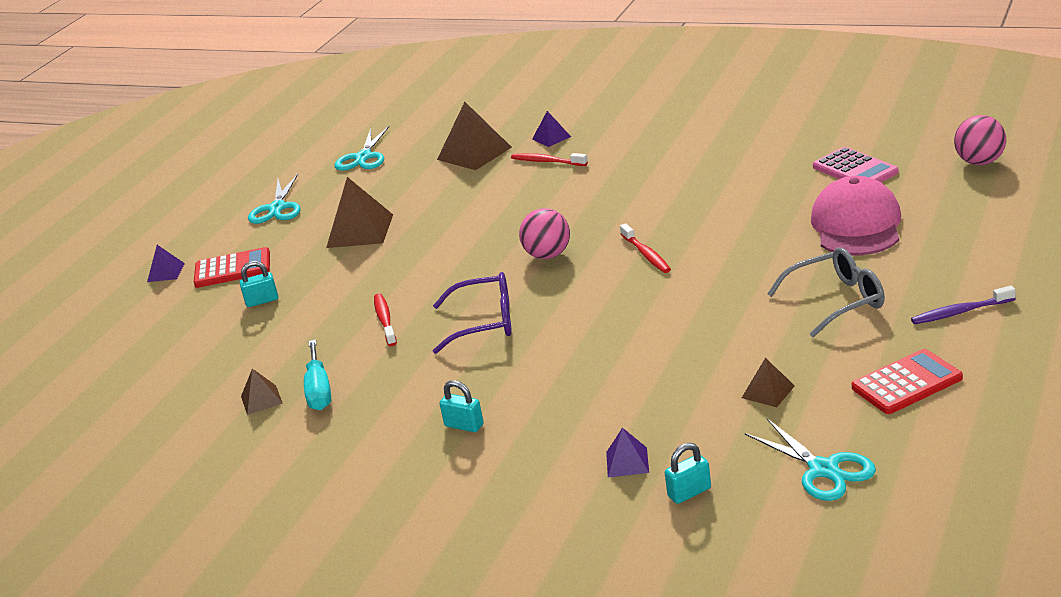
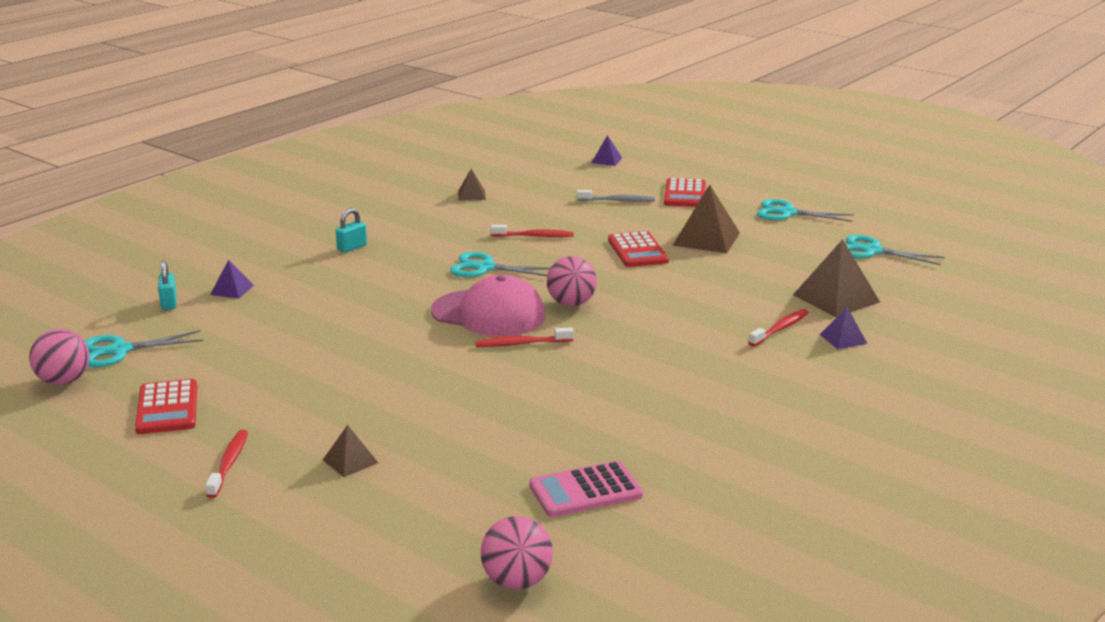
camera: 100 degrees right, 5 degrees down
purple pyramid [147,245,185,282] -> purple pyramid moved to [592,135,622,166]
turquoise padlock [240,261,278,307] -> grey toothbrush [577,190,655,202]
turquoise screwdriver [304,339,331,410] -> none
purple glasses [433,272,512,354] -> turquoise scissors [450,252,550,277]
brown pyramid [742,358,795,407] -> brown pyramid moved to [323,425,378,477]
grey glasses [767,247,885,337] -> none
pink cap [811,176,901,255] -> pink cap moved to [431,275,545,336]
purple toothbrush [911,286,1016,324] -> red toothbrush [205,430,248,498]
none -> pink ball [29,329,90,385]
none -> red calculator [608,231,669,267]

